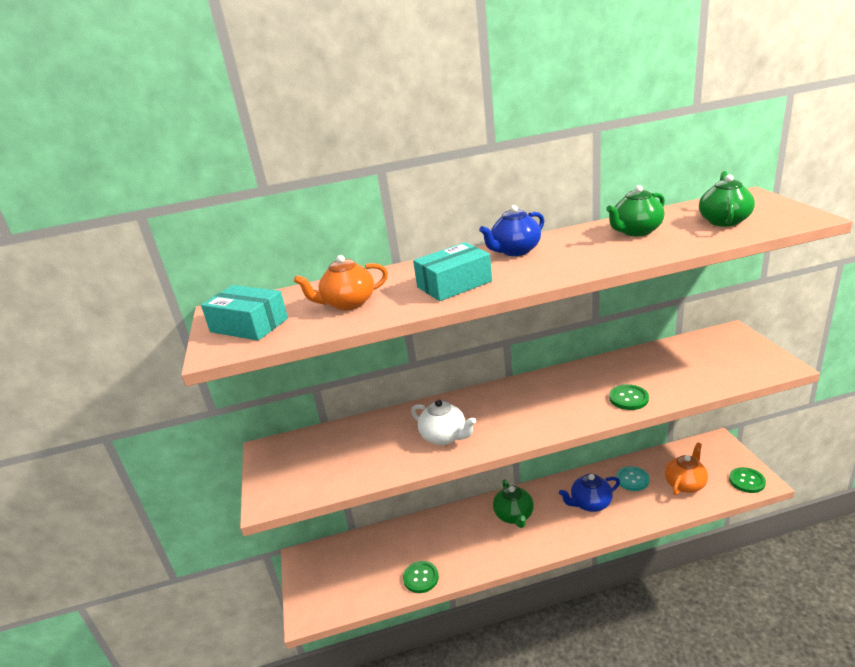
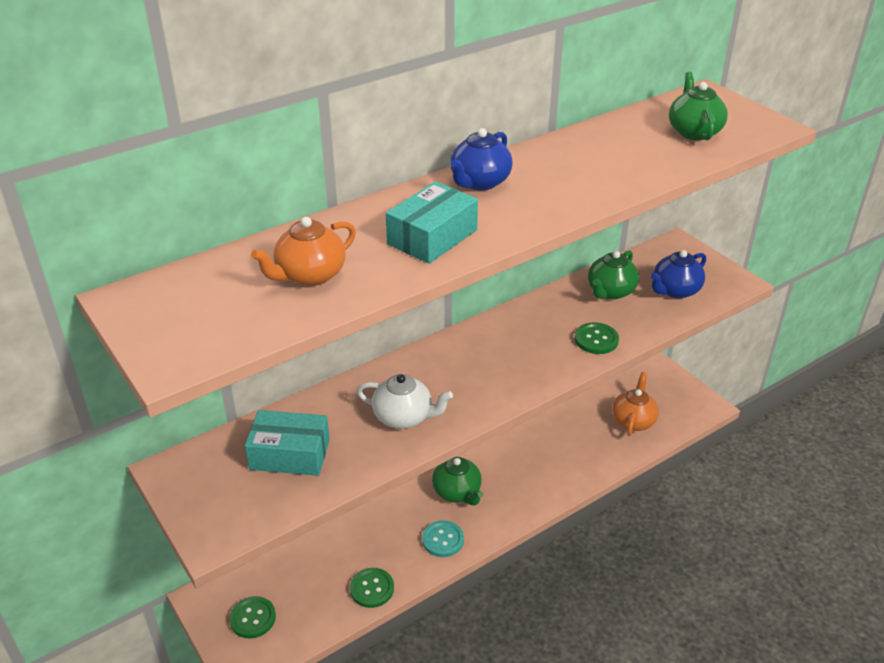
camera: 25 degrees left, 10 degrees up
turquoise box [201,285,288,340] -> turquoise box moved to [245,410,330,476]
blue teapot [559,474,620,512] -> blue teapot moved to [650,250,706,299]
green teapot [606,185,665,236] -> green teapot moved to [588,250,639,299]
turquoise button [616,466,649,491] -> turquoise button moved to [422,520,464,557]
green button [729,467,766,493] -> green button moved to [229,596,276,638]

